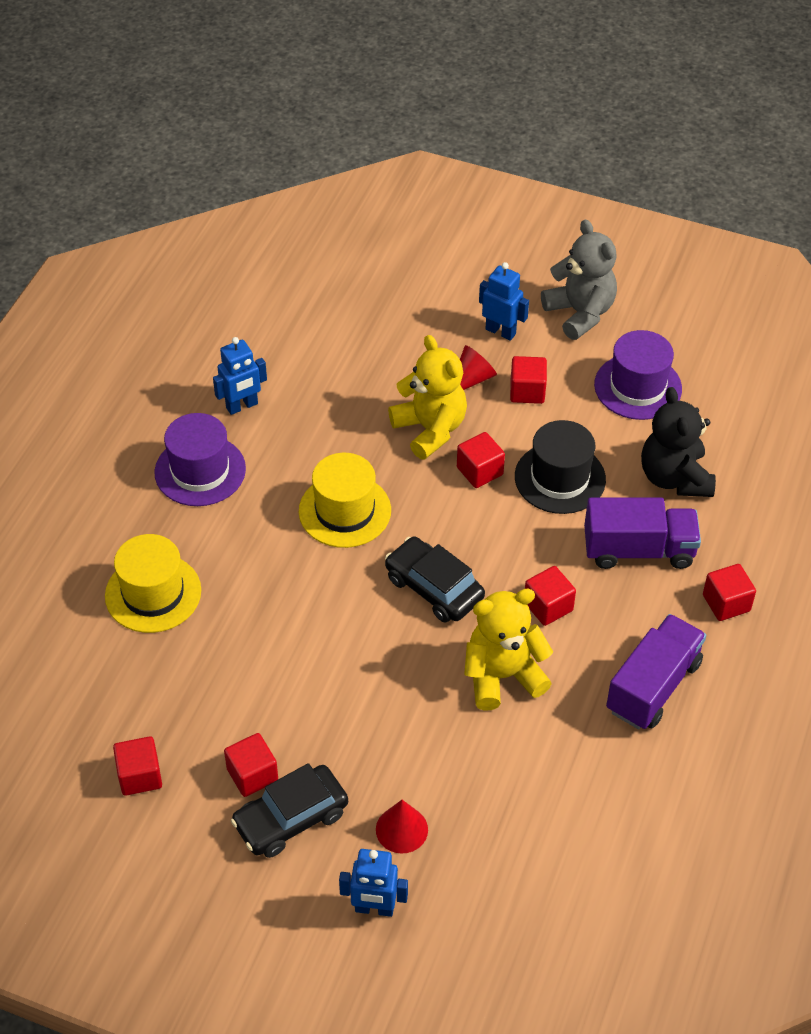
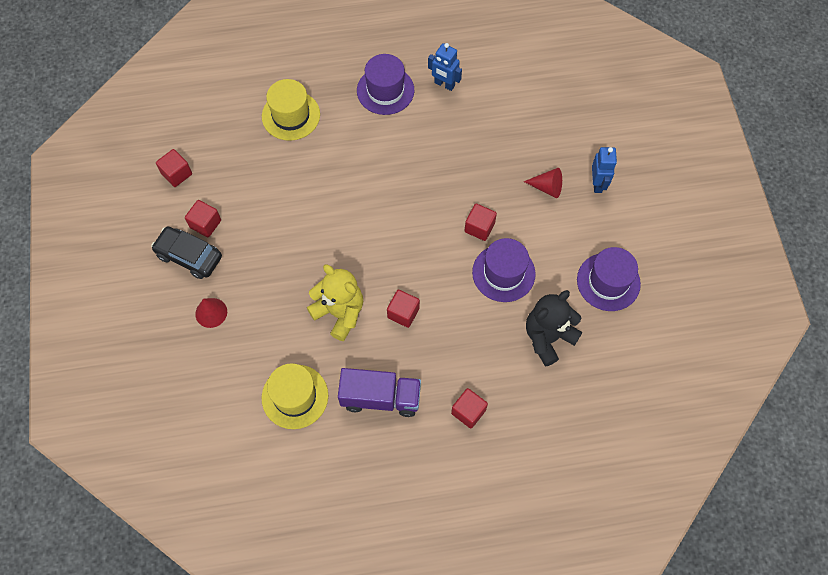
camera: 60 degrees right, 15 degrees up
yellow hat [299,453,391,548] -> yellow hat moved to [262,363,328,429]
blue robot [339,849,408,917] -> none
black car [385,537,485,622] -> none
yellow teddy bear [388,335,467,460] -> none
red cube [510,356,547,404] -> none
black hat [515,420,606,514] -> purple hat [472,238,536,302]
grey teddy bear [541,219,617,340] -> none
purple truck [584,498,701,569] -> none

